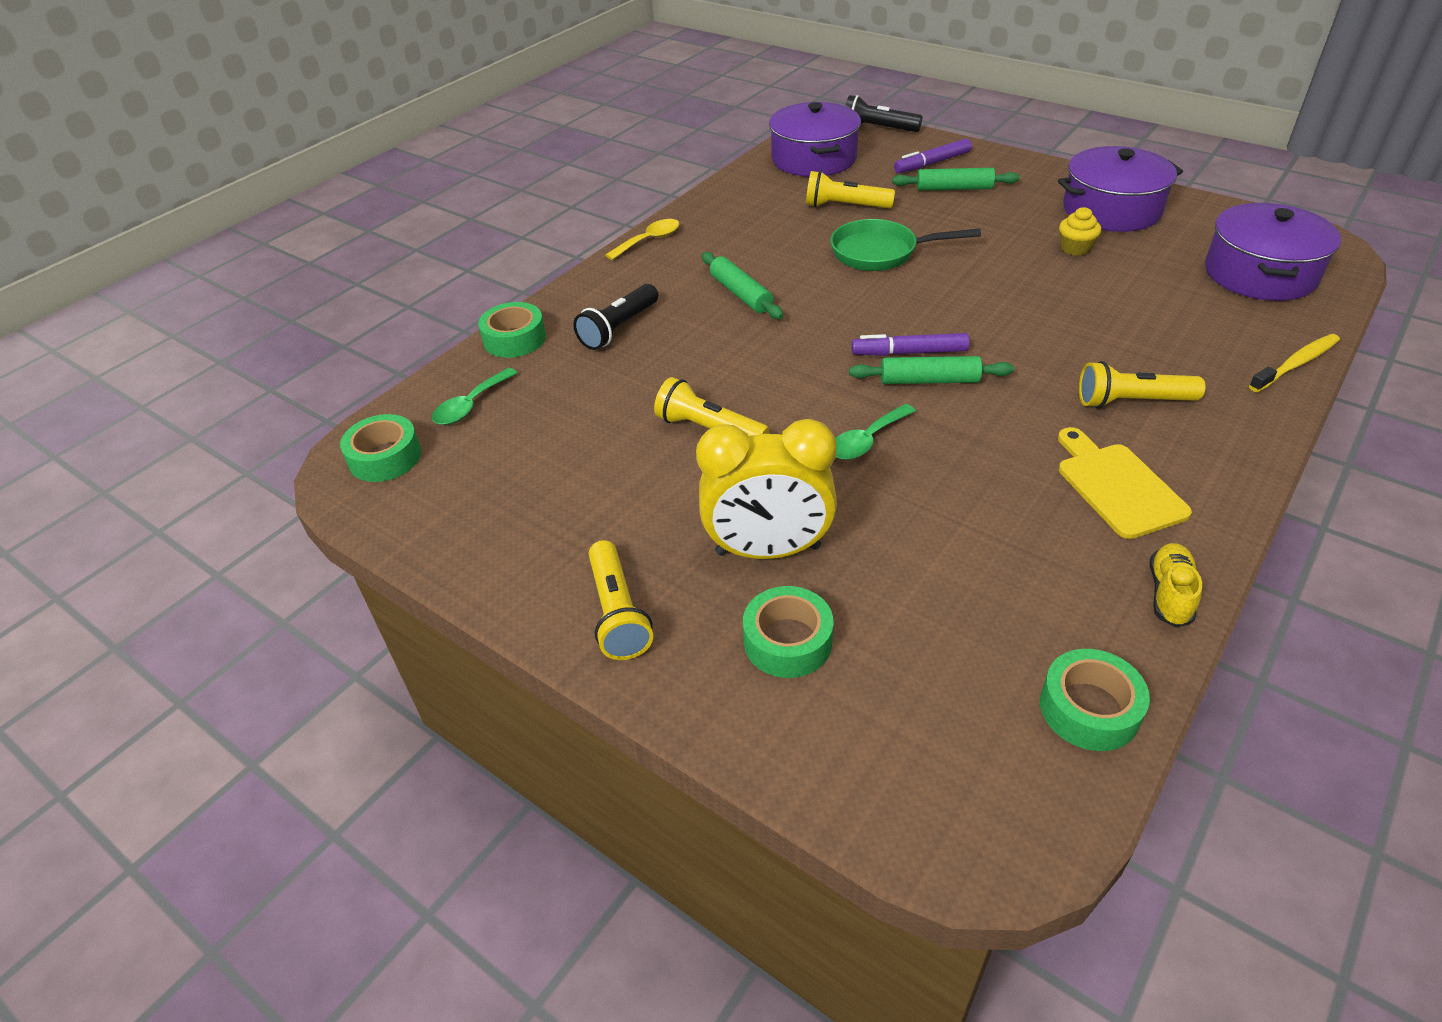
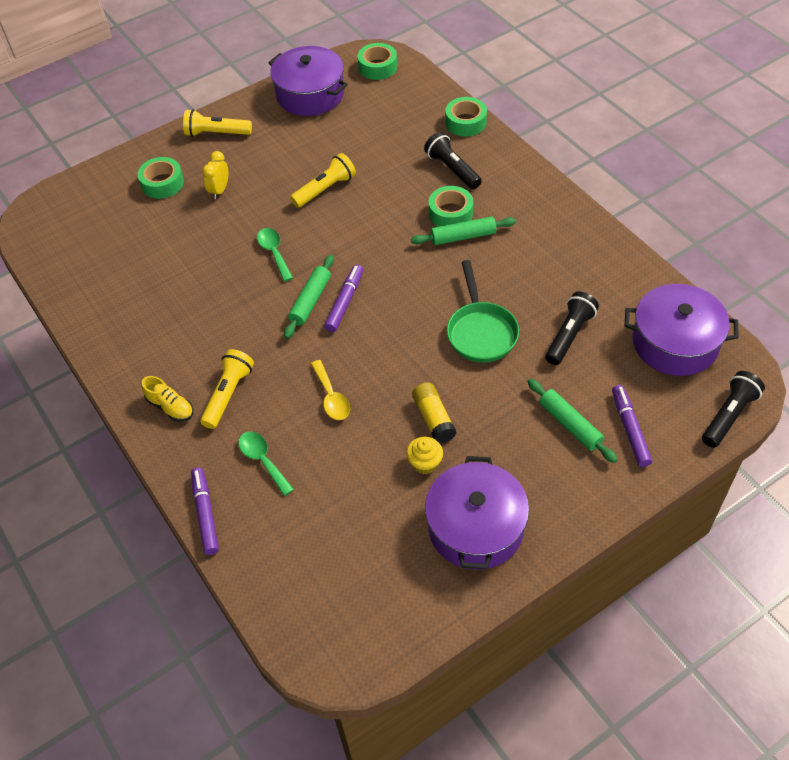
camera: 110 degrees right, 10 degrees up
green spoon [432,368,517,425] -> green spoon moved to [238,432,294,496]
yellow spoon [605,219,680,260] -> yellow spoon moved to [311,360,350,420]
yellow clock [696,419,837,559] -> yellow clock [202,151,229,199], size x0.49
yellow flashlight [806,171,895,208] -> black flashlight [545,292,599,365]
green pan [831,219,981,271] -> green pan turned 150 degrees clockwise [447,260,519,363]
green rolling pin [892,168,1020,191] -> green rolling pin turned 60 degrees counterclockwise [528,379,618,463]
green tape [1040,649,1150,751] -> green tape moved to [429,186,473,227]
yellow cutting board [1058,427,1192,539] -> none
yellow shoe [1150,543,1202,627] -> yellow shoe moved to [141,376,193,422]
purple pot [1205,203,1341,301] -> purple pot moved to [268,46,348,116]
yellow toothbrush [1249,334,1340,392] -> purple marker [191,468,219,555]
none -> yellow glue stick [412,383,457,443]

